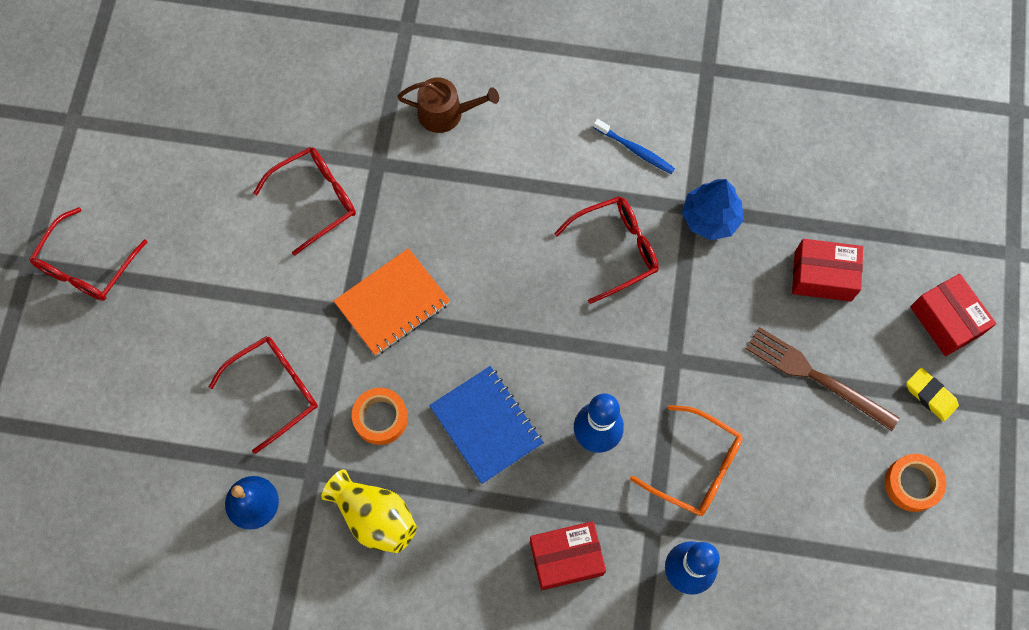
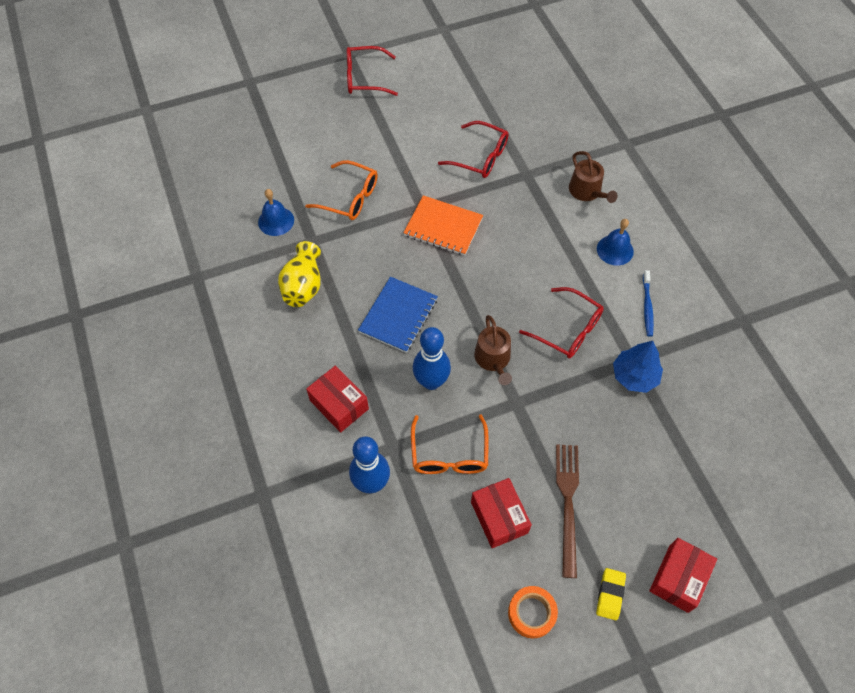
camera: 60 degrees right, 10 degrees down
red glasses [209,336,318,454] -> orange glasses [305,160,378,220]
orange tape [352,388,408,445] -> none
red box [792,239,863,302] -> red box moved to [471,478,532,548]
none -> brown watering can [474,315,512,385]
none -> blue bell [597,219,634,266]

